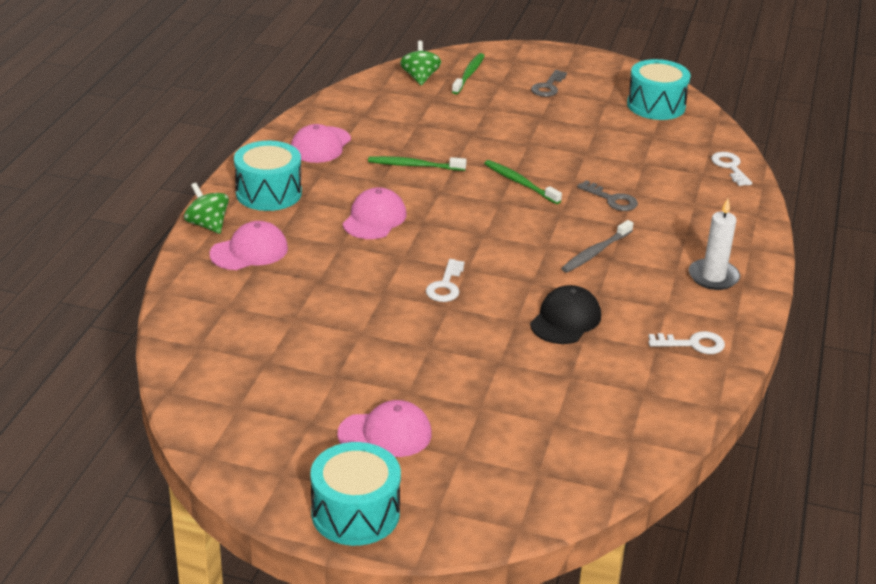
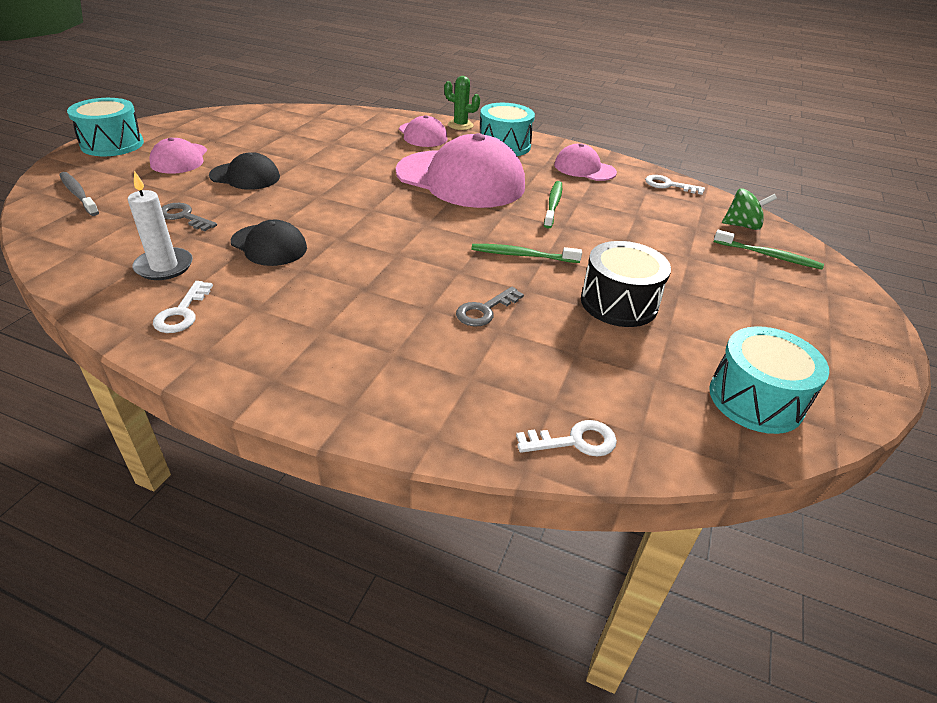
camera: 95 degrees right, 5 degrees up
green spinning top [184,183,229,234] -> green cactus [444,76,480,130]
pink cap [343,187,406,239] -> pink cap [396,133,525,208], size x2.00
white key [426,259,464,302] -> white key moved to [645,175,705,195]
green toothbrush [484,160,562,204] -> green toothbrush turned 135 degrees counterclockwise [472,244,582,263]
grey key [531,70,567,97] -> grey key moved to [161,203,217,231]
grey toothbrush [561,220,633,273] -> grey toothbrush moved to [59,172,99,216]
white candle [689,199,740,290] -> white candle moved to [128,171,193,280]
none -> black cap [209,152,280,190]
none -> black drum [581,241,671,327]

